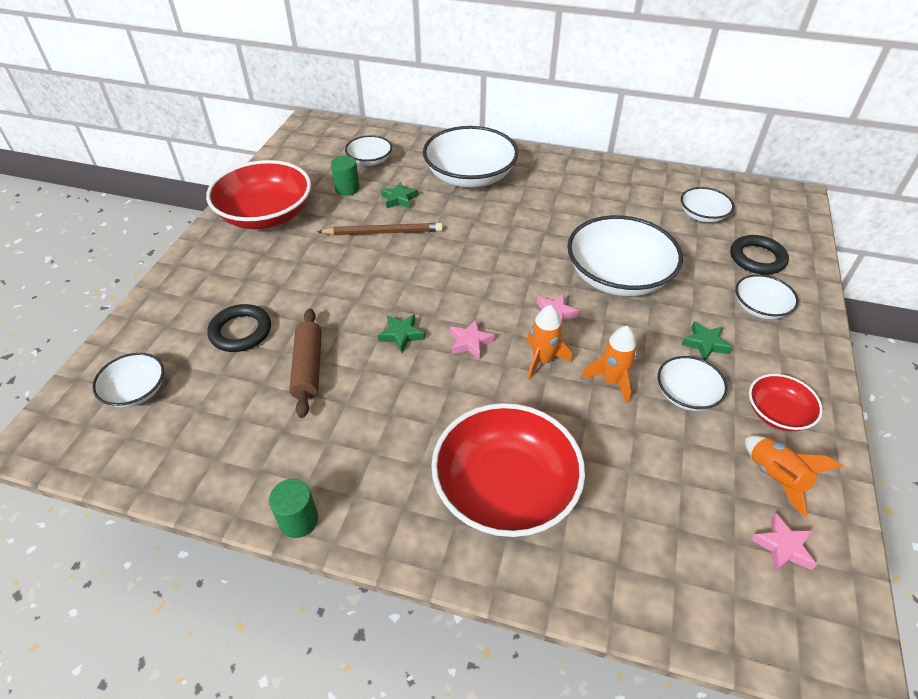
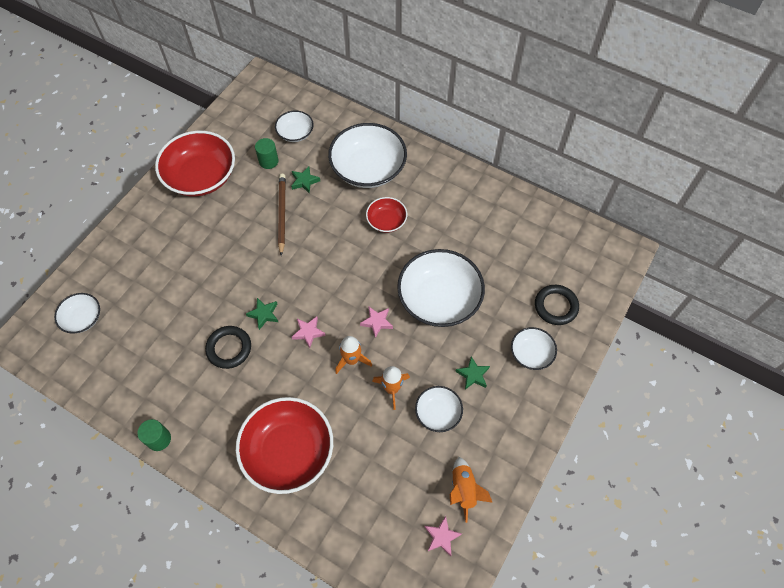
camera: 15 degrees right, 15 degrees up
black ring [207,304,271,352] -> black ring moved to [205,326,251,369]
brown rolling pin [289,309,322,418] -> none
brown pencil [317,223,443,235] -> brown pencil turned 105 degrees counterclockwise [278,174,286,256]
white bowl [681,187,734,223] -> none
red bowl [749,374,823,431] -> red bowl moved to [366,197,407,233]

